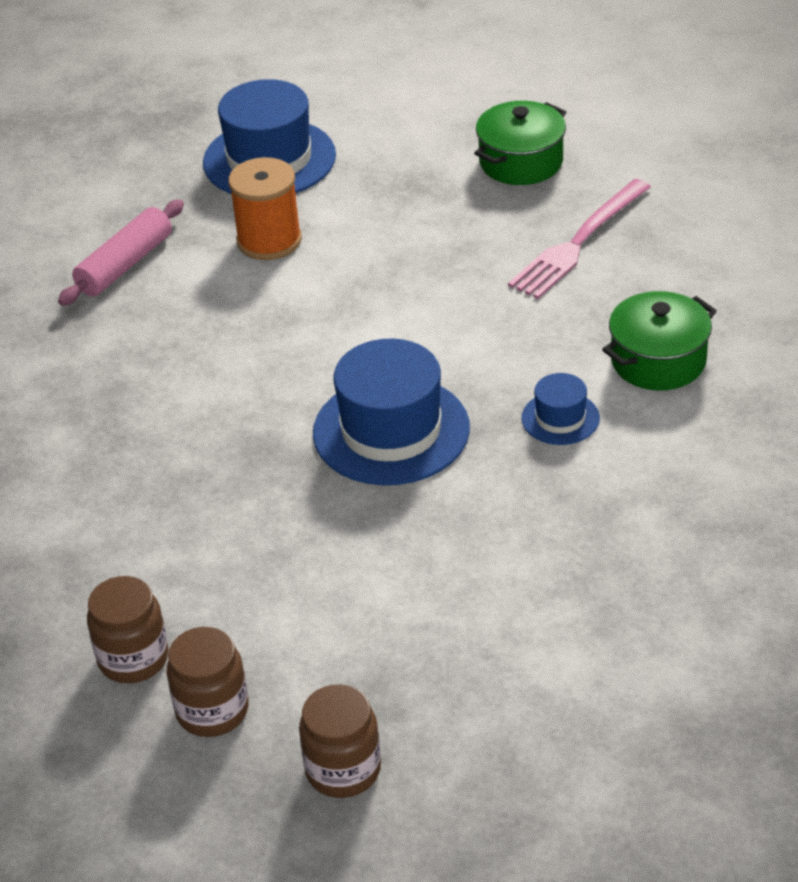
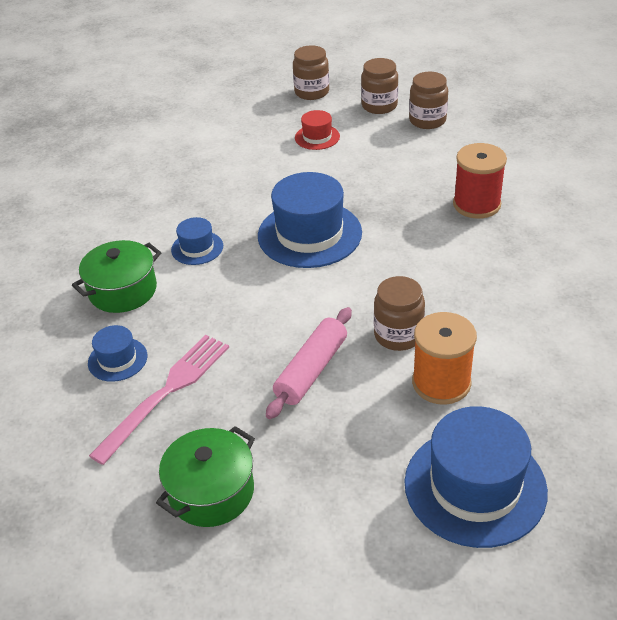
camera: 175 degrees right, 0 degrees up
pink rolling pin [58,199,184,306] -> pink rolling pin moved to [266,307,352,419]
none -> blue hat [88,325,147,382]
none -> red hat [295,110,340,150]
none -> brown jar [374,276,425,351]
none -> red spool [453,143,507,219]

